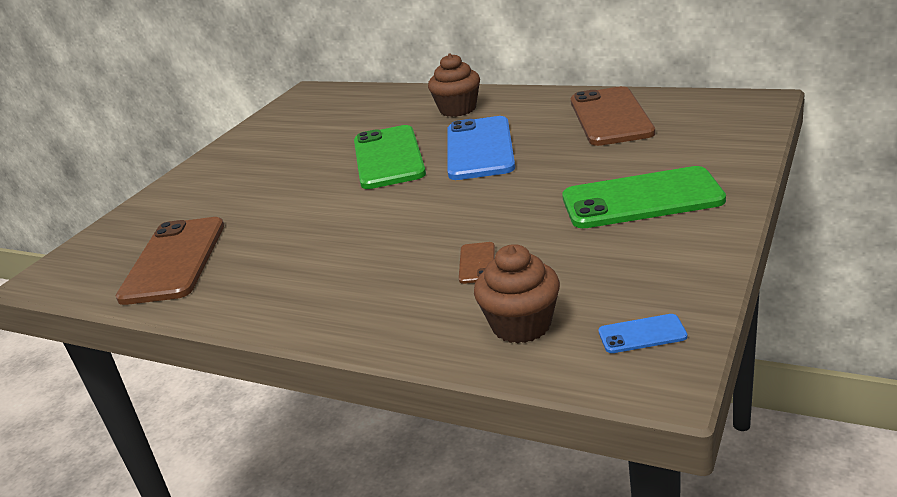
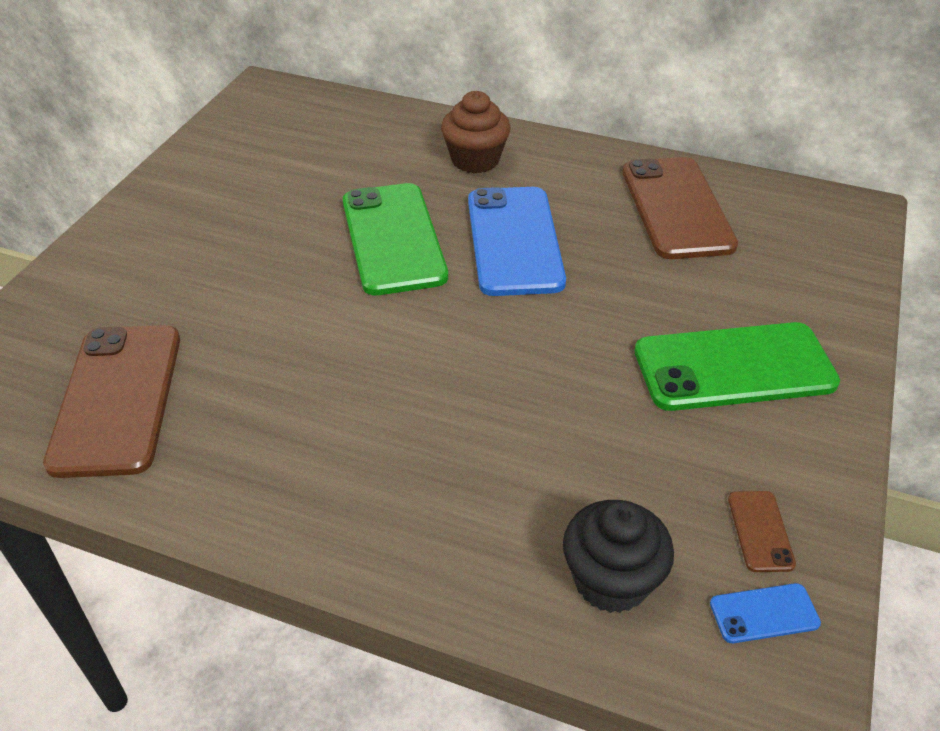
camera: 10 degrees left, 15 degrees up
brown phone [459,242,495,284] -> brown phone moved to [728,491,796,572]
brown cupcake [474,244,560,344] -> black cupcake [563,500,674,613]

